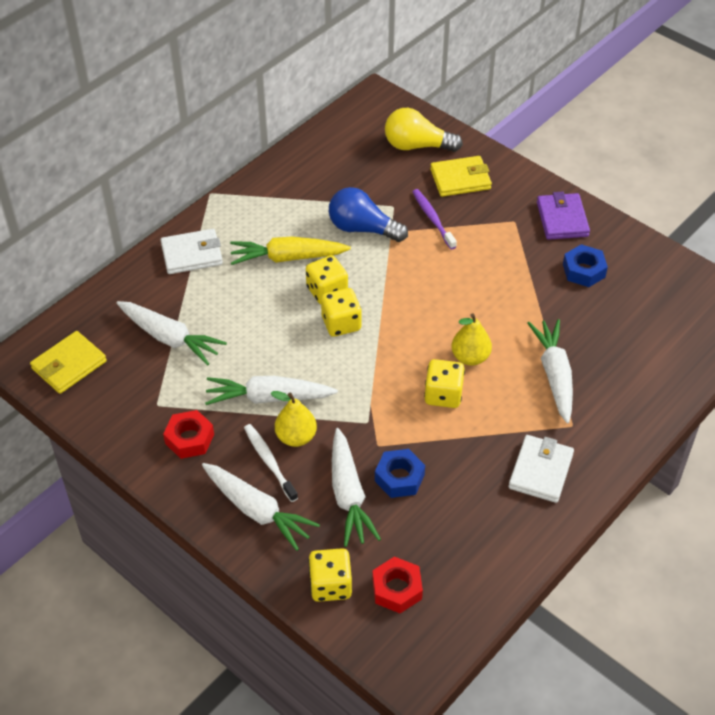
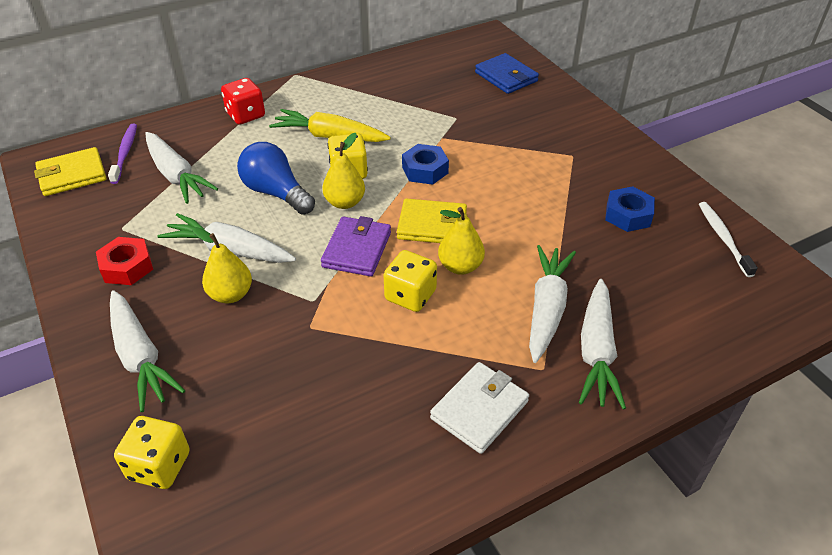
camera: 20 degrees right, 5 degrees down
white wallet [161,229,223,274] -> red dice [221,78,265,125]
white toothbrush [244,424,298,502] -> white toothbrush moved to [699,202,758,277]
yellow dice [321,288,362,337] -> yellow pear [322,133,365,209]
blue light bulb [329,187,408,242] -> blue light bulb moved to [237,142,315,215]
white carrot [332,428,381,547] -> white carrot moved to [579,279,626,410]
red nut [372,556,423,614] -> none
blue nut [375,449,425,498] -> blue nut moved to [402,144,449,185]
yellow light bulb [385,108,463,152] -> blue wallet [475,53,539,94]
purple toothbrush [412,189,457,249] -> purple toothbrush moved to [108,124,137,184]
yellow wallet [430,156,492,197] -> yellow wallet moved to [397,198,467,243]
purple wallet [537,192,590,240] -> purple wallet moved to [321,216,391,277]

